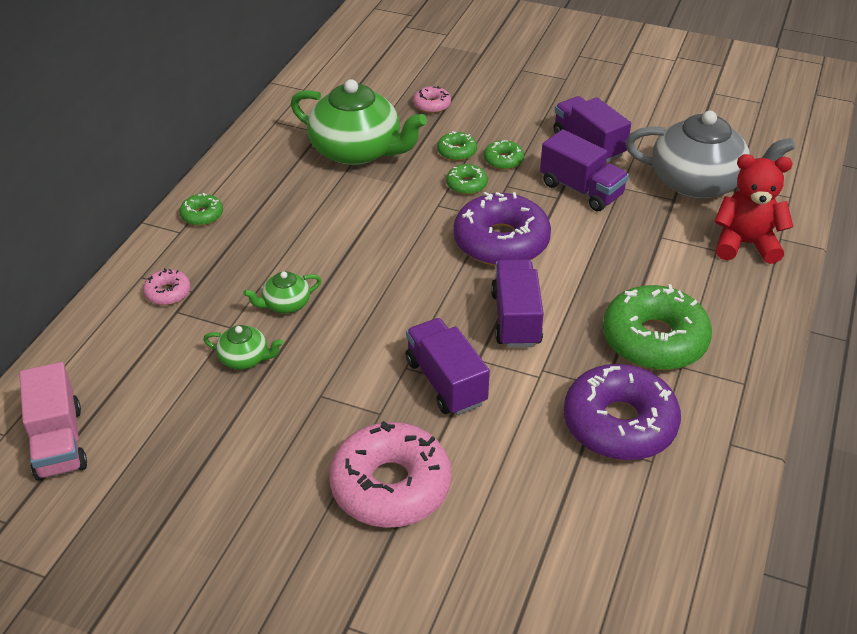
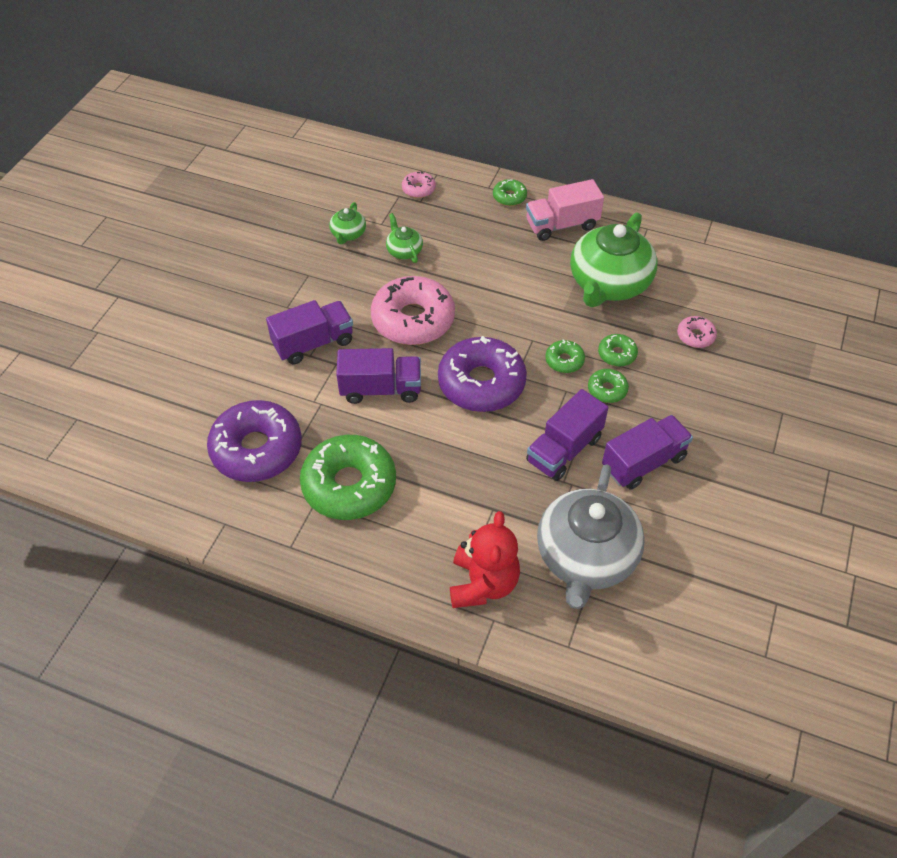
camera: 90 degrees right, 10 degrees up
pink truck [19,362,87,481] -> pink truck moved to [526,179,604,241]
pink donut [329,421,452,528] -> pink donut moved to [371,276,455,345]

